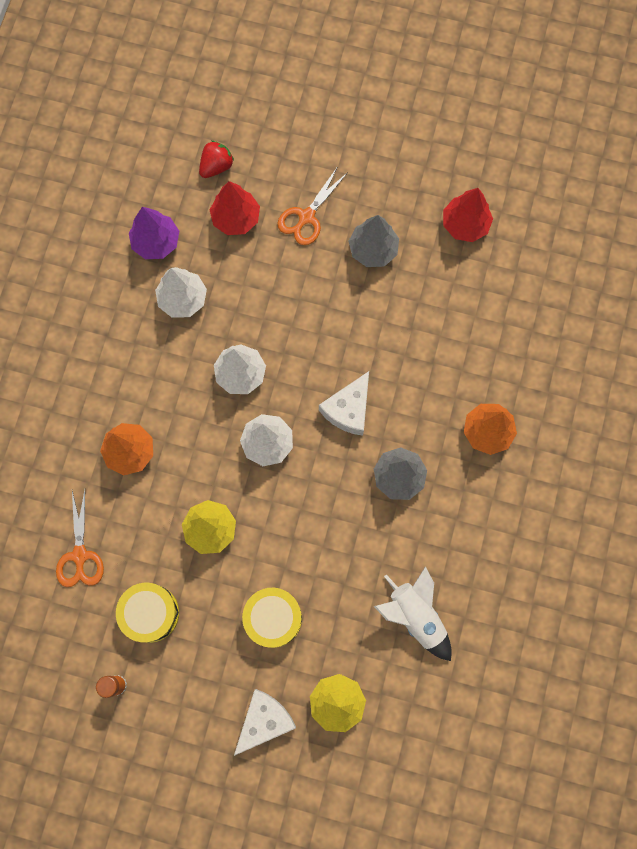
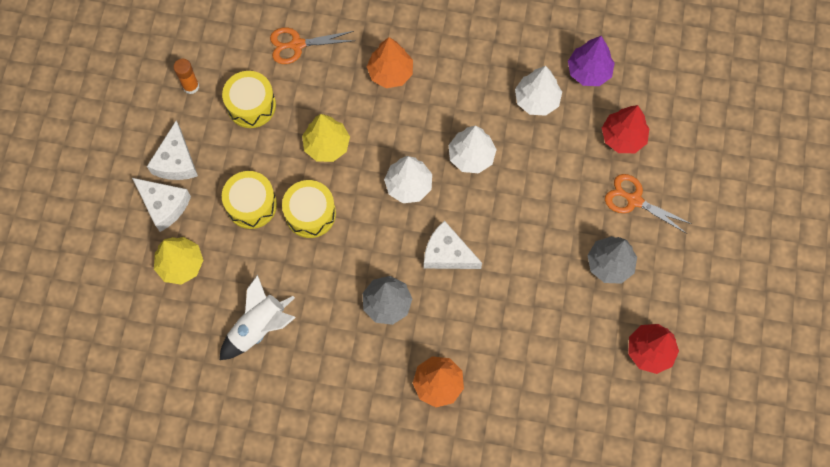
camera: 85 degrees right, 5 degrees down
red strawberry [199,140,234,178] -> none
none -> white cheese [147,121,198,180]
none -> yellow drum [282,180,336,238]

